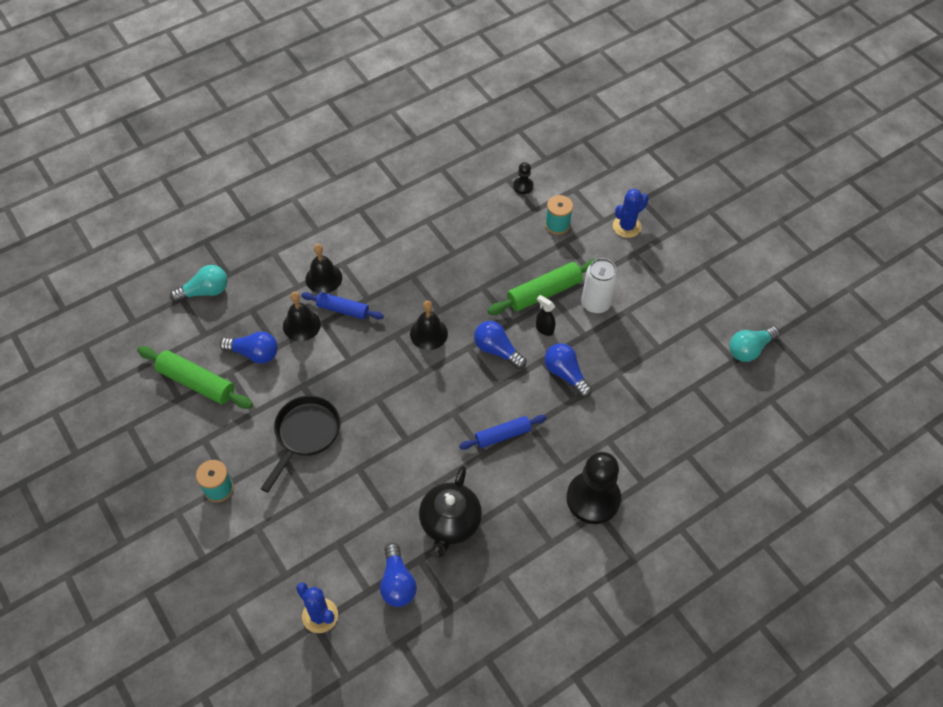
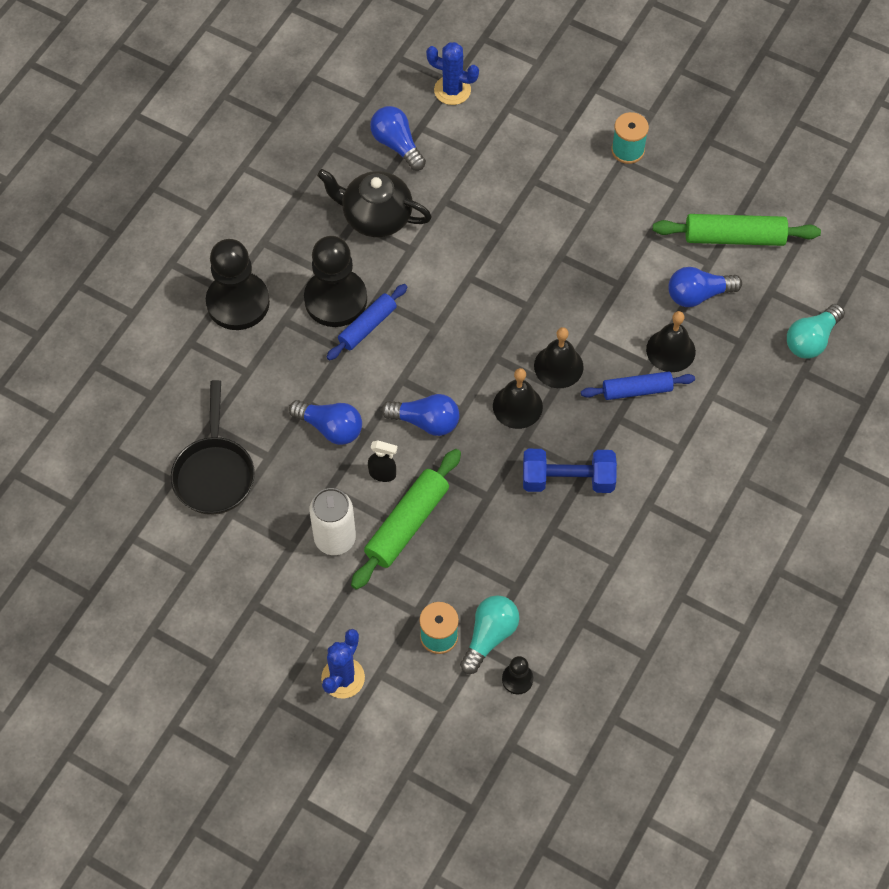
camera: 155 degrees right, 5 degrees up
black pan [261,396,341,493] -> black pan moved to [171,380,255,515]
black bell [305,244,342,293] -> black bell moved to [534,327,584,388]
black teapot [419,466,482,558] -> black teapot turned 60 degrees counterclockwise [317,169,432,237]
turquoise light bulb [729,326,780,362] -> turquoise light bulb moved to [460,595,519,674]
none -> black pawn [304,236,367,327]
none -> blue dumbbell [523,449,617,493]

